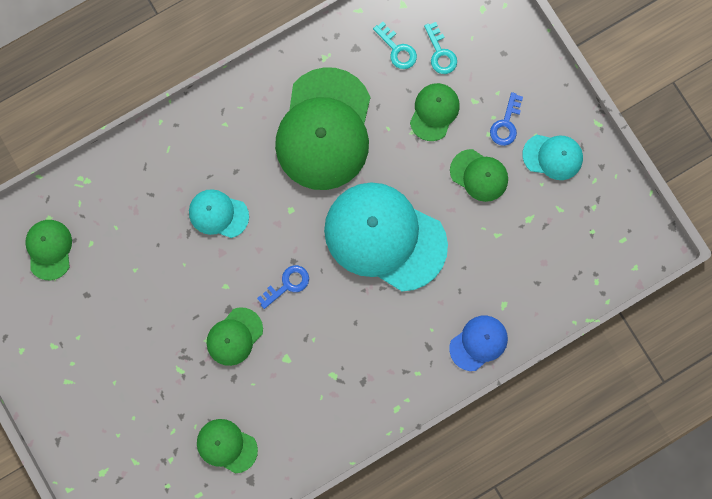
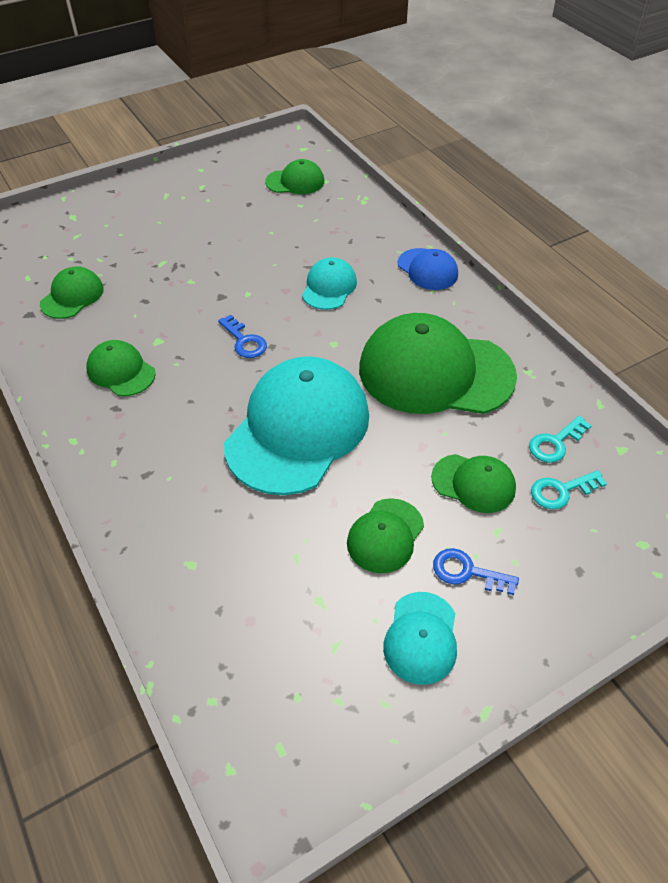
camera: 90 degrees right, 30 degrees down
green cap [207,307,263,366] -> green cap moved to [86,340,156,396]
blue cap [449,316,508,371] -> blue cap moved to [397,248,458,290]

